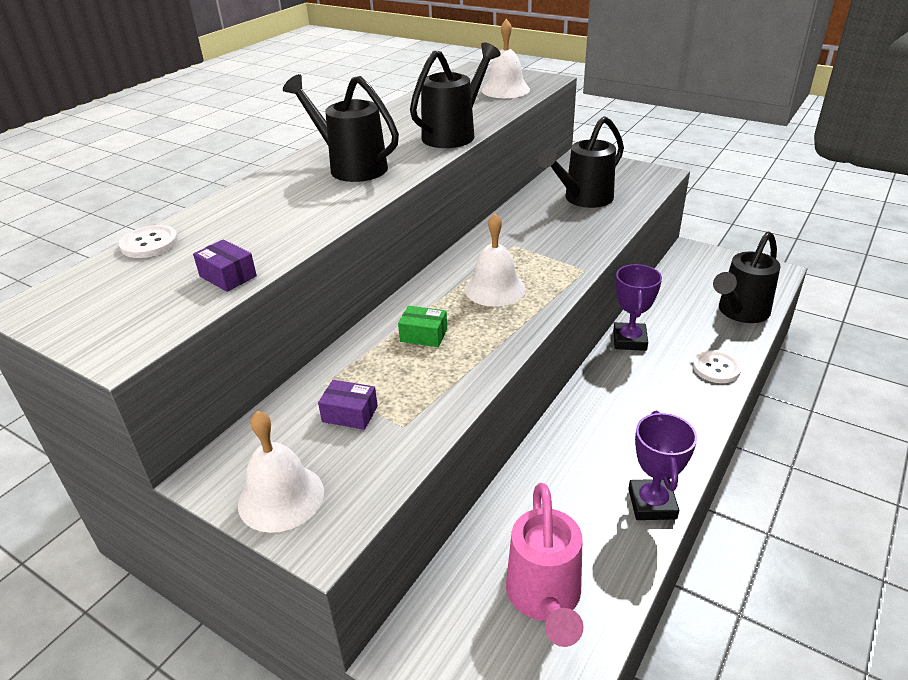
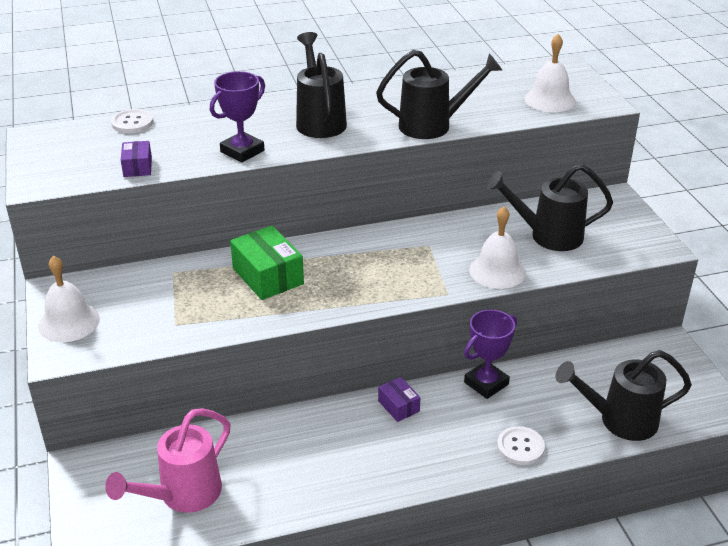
camera: 40 degrees right, 0 degrees up
purple box [318,380,378,430] -> purple box moved to [378,377,421,422]
green box [398,306,447,347] -> green box [230,226,304,300], size x1.80
white bell [465,213,526,307] -> white bell moved to [469,207,526,289]
purple trophy [628,411,697,520] -> purple trophy moved to [210,71,265,163]

